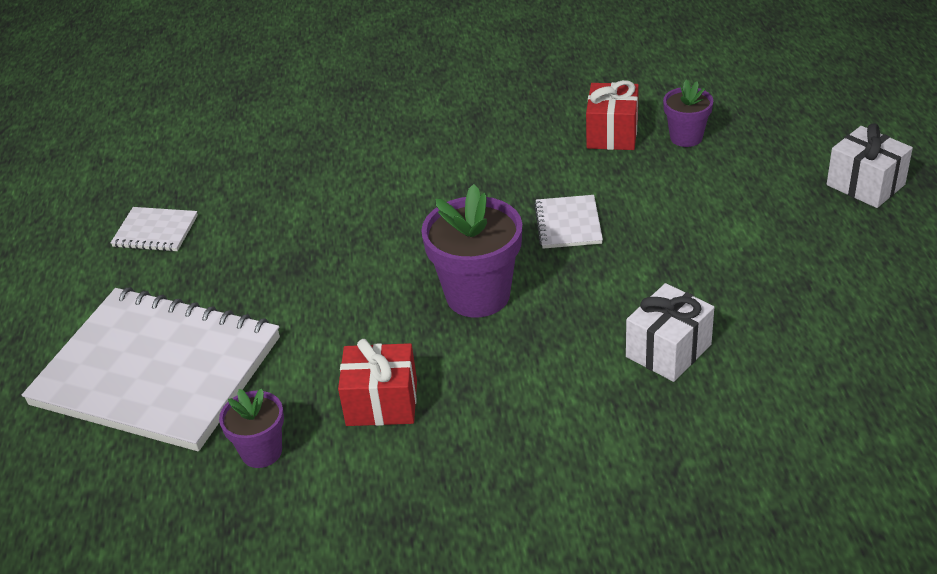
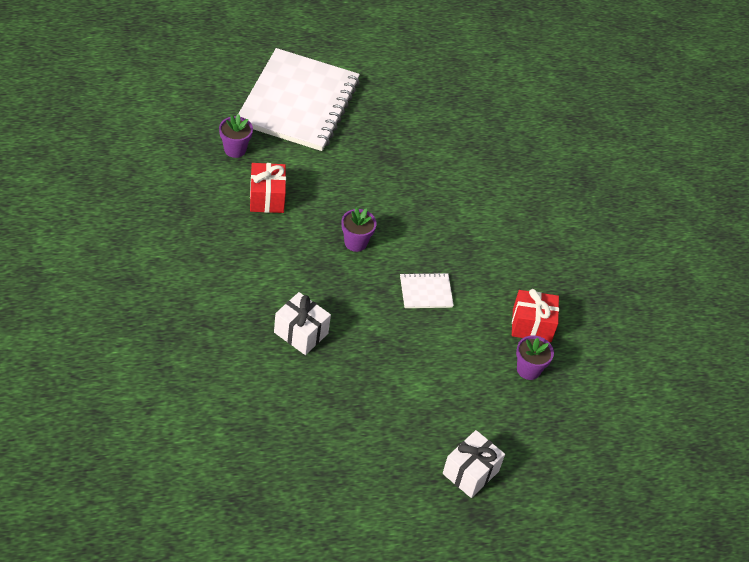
camera: 75 degrees right, 10 degrees up
white notebook [111,207,198,252] -> none
purple flower pot [421,184,522,318] -> purple flower pot [341,207,377,252], size x0.57

